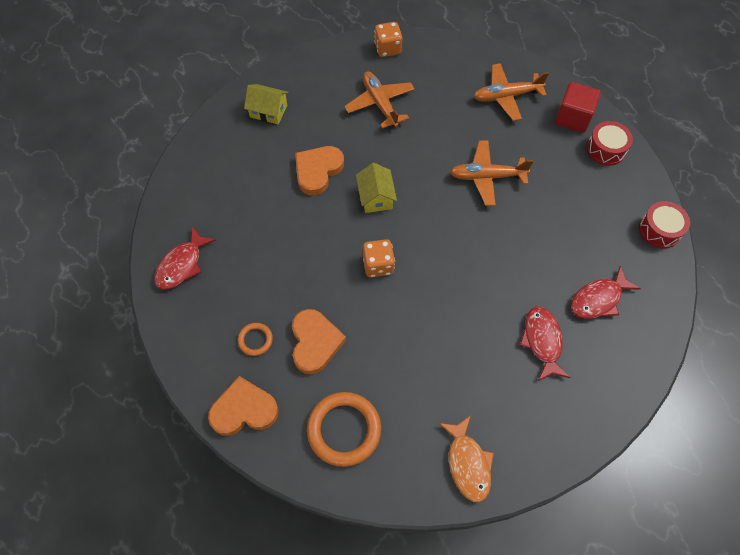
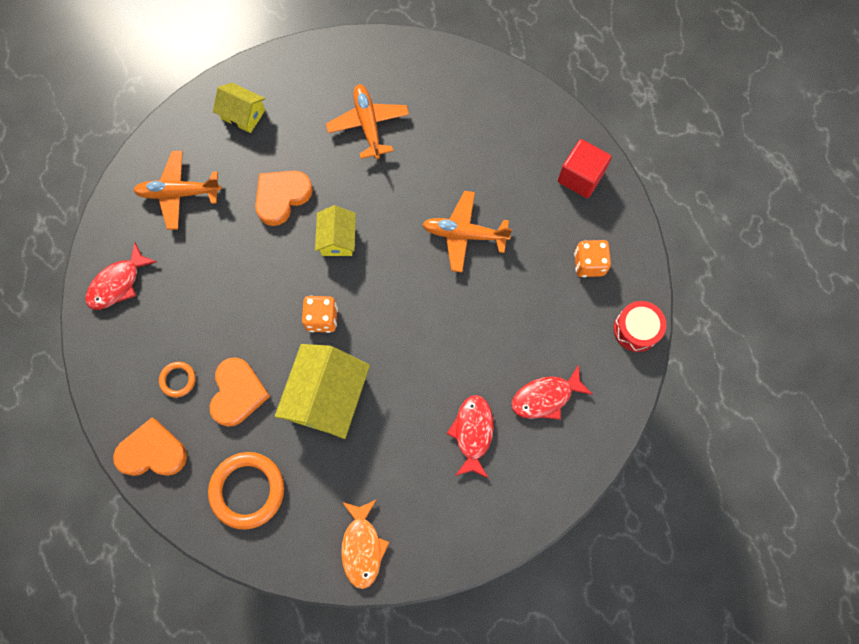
camera: 10 degrees right, 10 degrees up
orange dice [374,22,402,57] -> orange dice moved to [574,240,611,277]
orange plane [473,63,549,121] -> orange plane moved to [133,151,222,230]
red drum [586,121,633,166] -> none
none -> yellow house [275,344,370,439]

